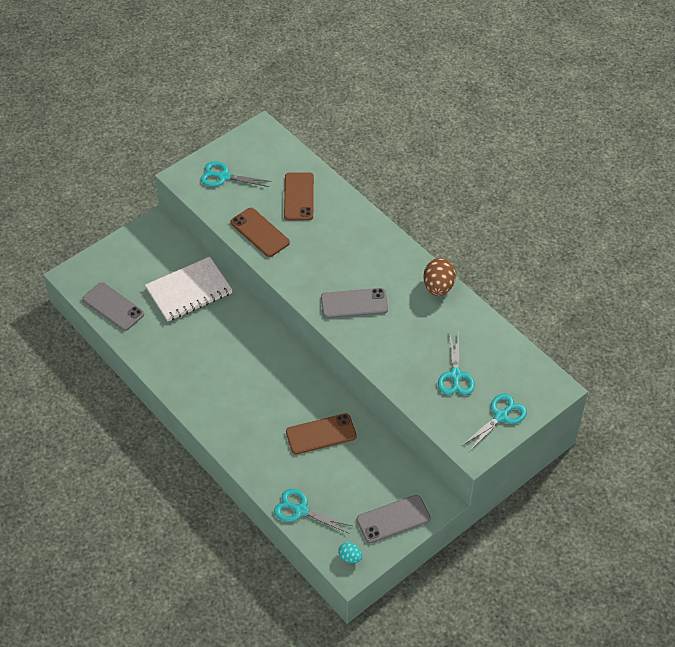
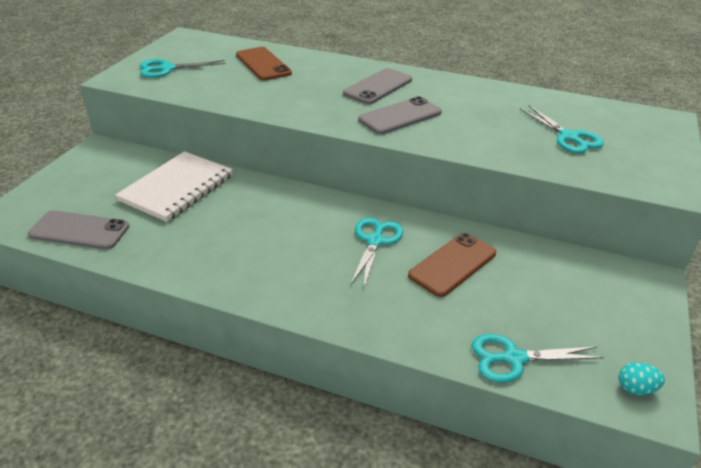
camera: 30 degrees left, 15 degrees down
brown phone [231,208,290,257] -> none
grey phone [357,495,431,543] -> grey phone moved to [343,68,412,104]
brown egg [423,258,456,296] -> none
turquoise scissors [462,394,527,452] -> turquoise scissors moved to [350,218,403,287]

